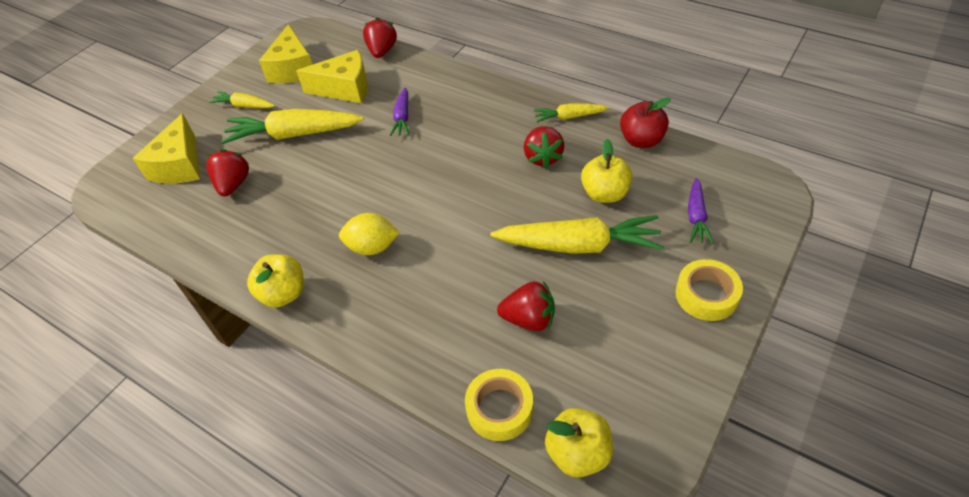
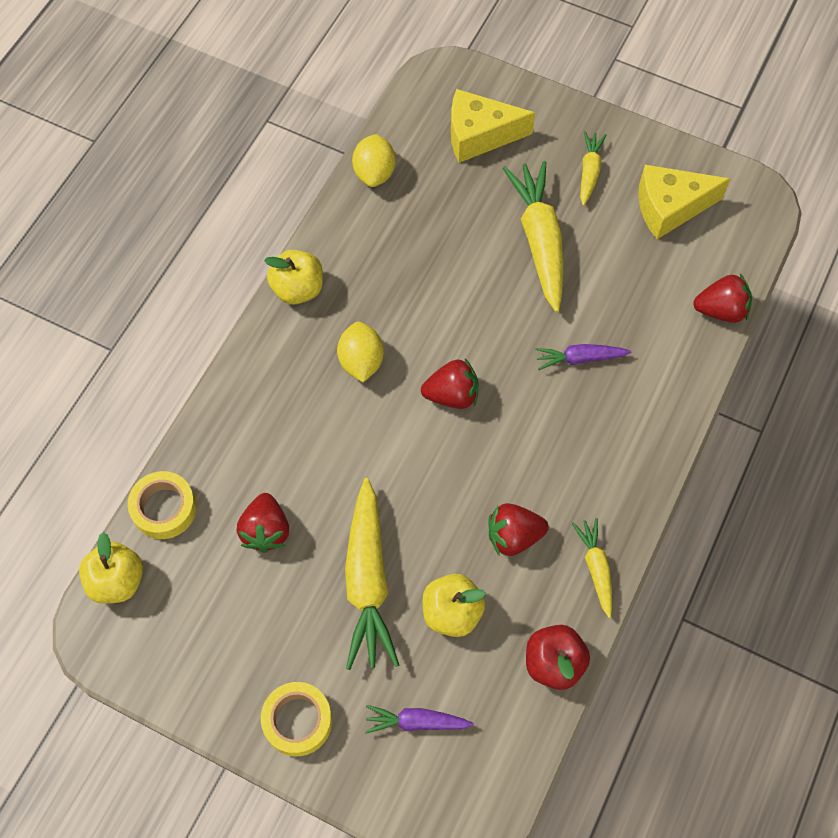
camera: 80 degrees right, 15 degrees up
red strawberry [206,149,249,197] -> red strawberry moved to [421,359,479,409]
yellow cheese [296,50,368,103] -> none
none -> yellow lemon [352,134,396,187]

